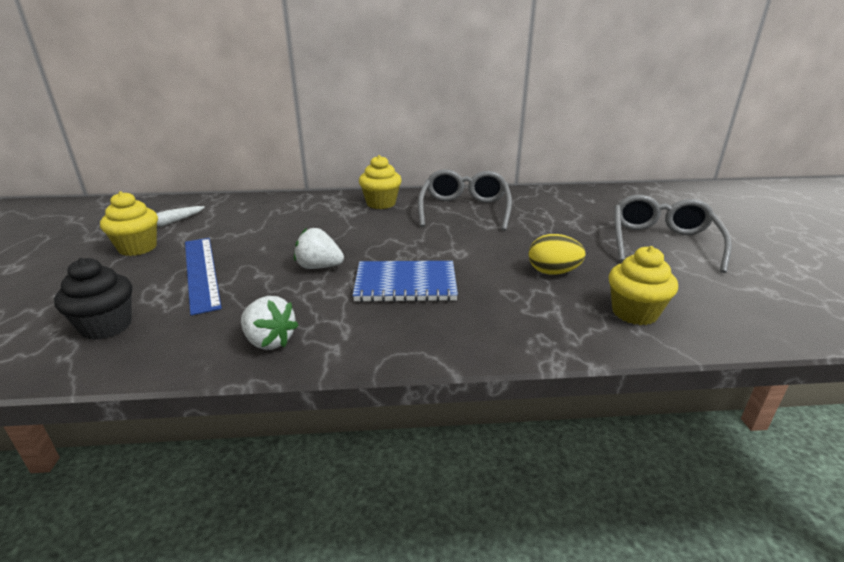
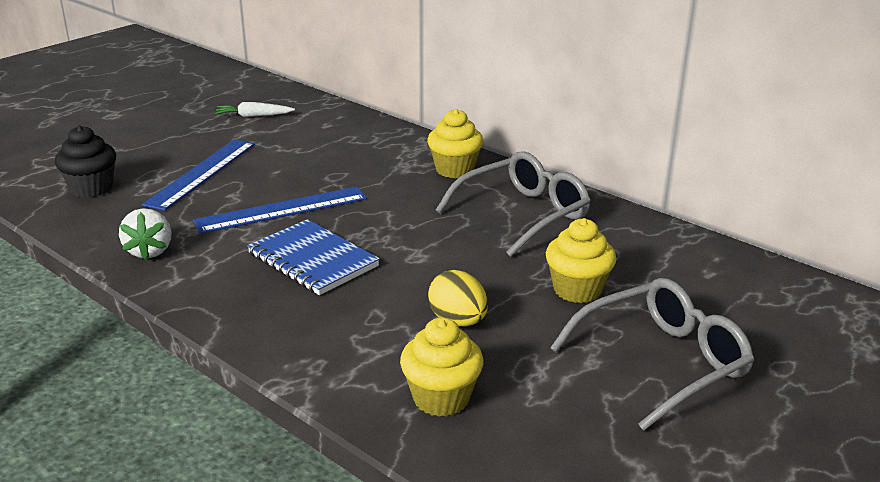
camera: 45 degrees right, 0 degrees up
yellow cupcake [100,191,158,256] -> yellow cupcake moved to [546,218,616,303]
white strawberry [294,228,344,269] -> blue ruler [193,187,367,234]

